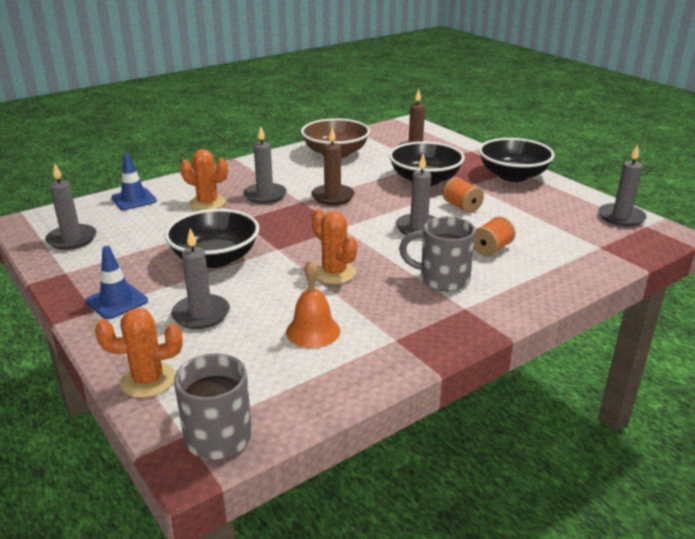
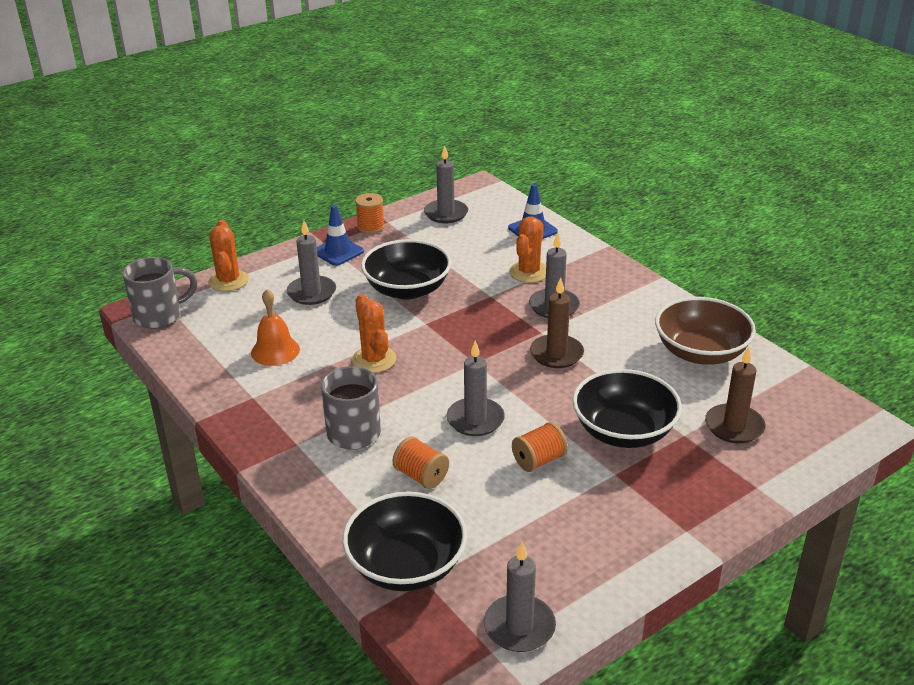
camera: 90 degrees right, 5 degrees up
orange cactus [312,209,357,284] -> orange cactus turned 75 degrees counterclockwise [352,294,396,373]
black bowl [479,138,555,182] -> black bowl moved to [342,492,467,591]
none -> orange spool [355,193,385,234]

